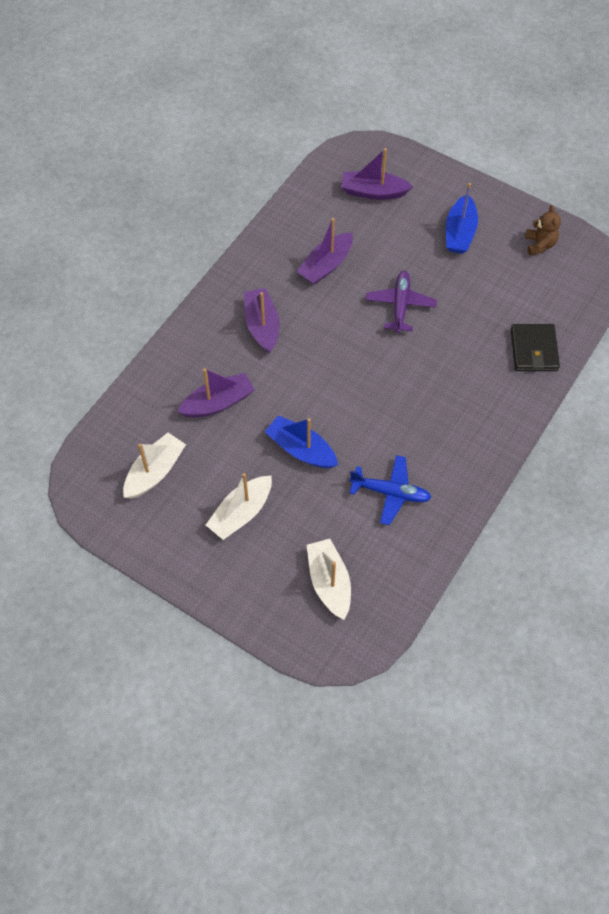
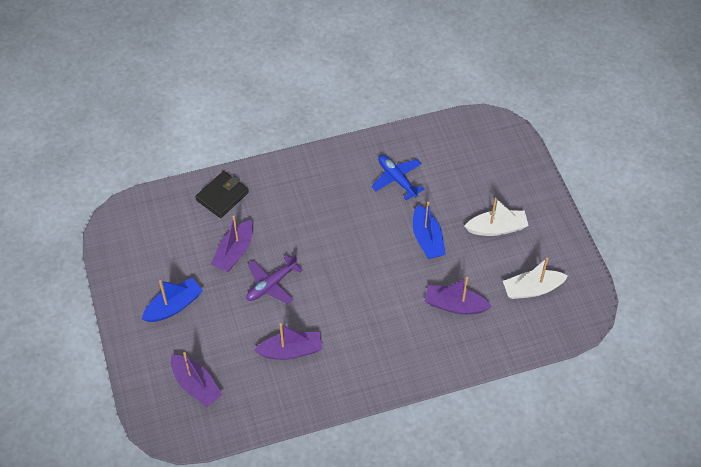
camera: 140 degrees left, 5 degrees down
purple boat [244,288,279,354] -> purple boat moved to [211,216,253,272]
white boat [307,539,351,620] -> none
brown teddy bear [525,205,561,256] -> none

